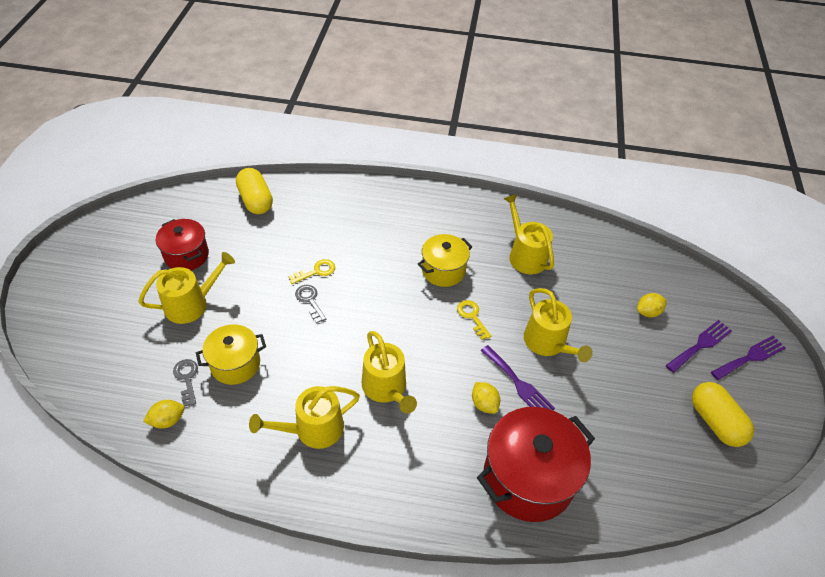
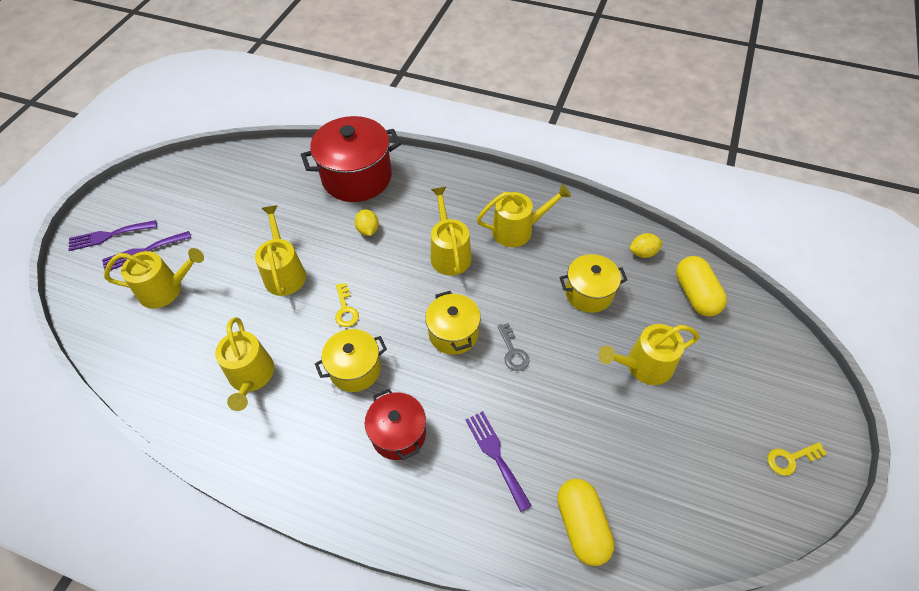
camera: 165 degrees left, 5 degrees up
red pot [156,219,209,270] -> red pot moved to [365,389,426,460]
grey key [173,359,198,407] -> none
yellow key [288,259,335,284] -> yellow key moved to [767,442,827,476]
purple fork [481,345,555,410] -> purple fork moved to [466,411,532,512]
yellow lemon [637,293,667,317] -> yellow watering can [104,248,204,309]
yellow capsule [692,382,754,447] -> yellow capsule moved to [676,256,727,317]
none -> yellow pot [425,291,481,355]

